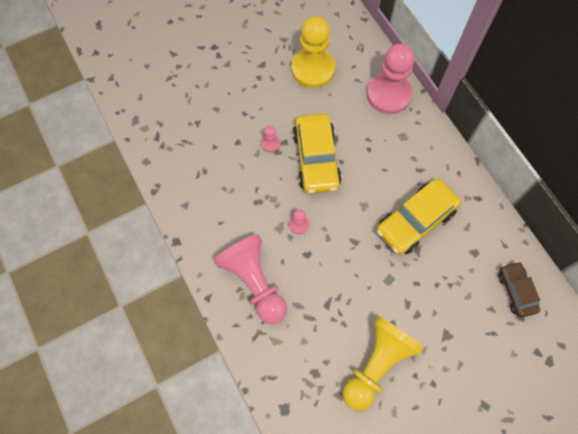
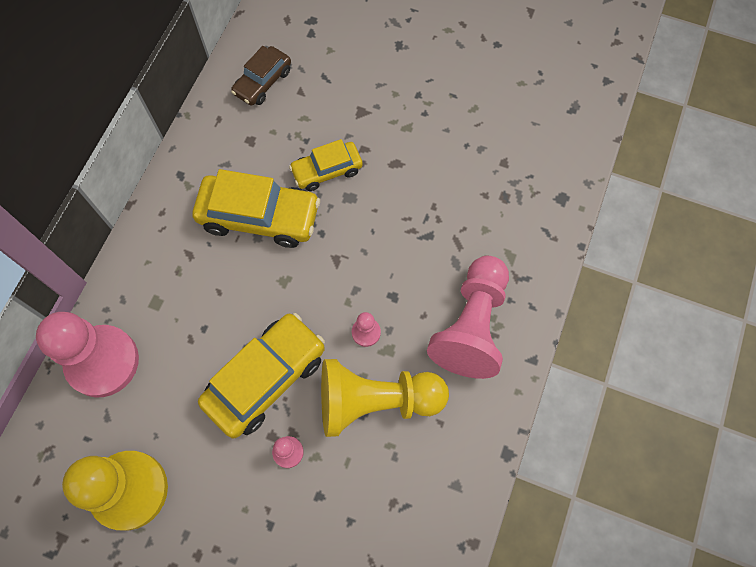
camera: 130 degrees left, 0 degrees up
yellow pawn [343,316,424,411] -> yellow pawn moved to [321,359,449,437]
none -> yellow car [289,139,363,191]

